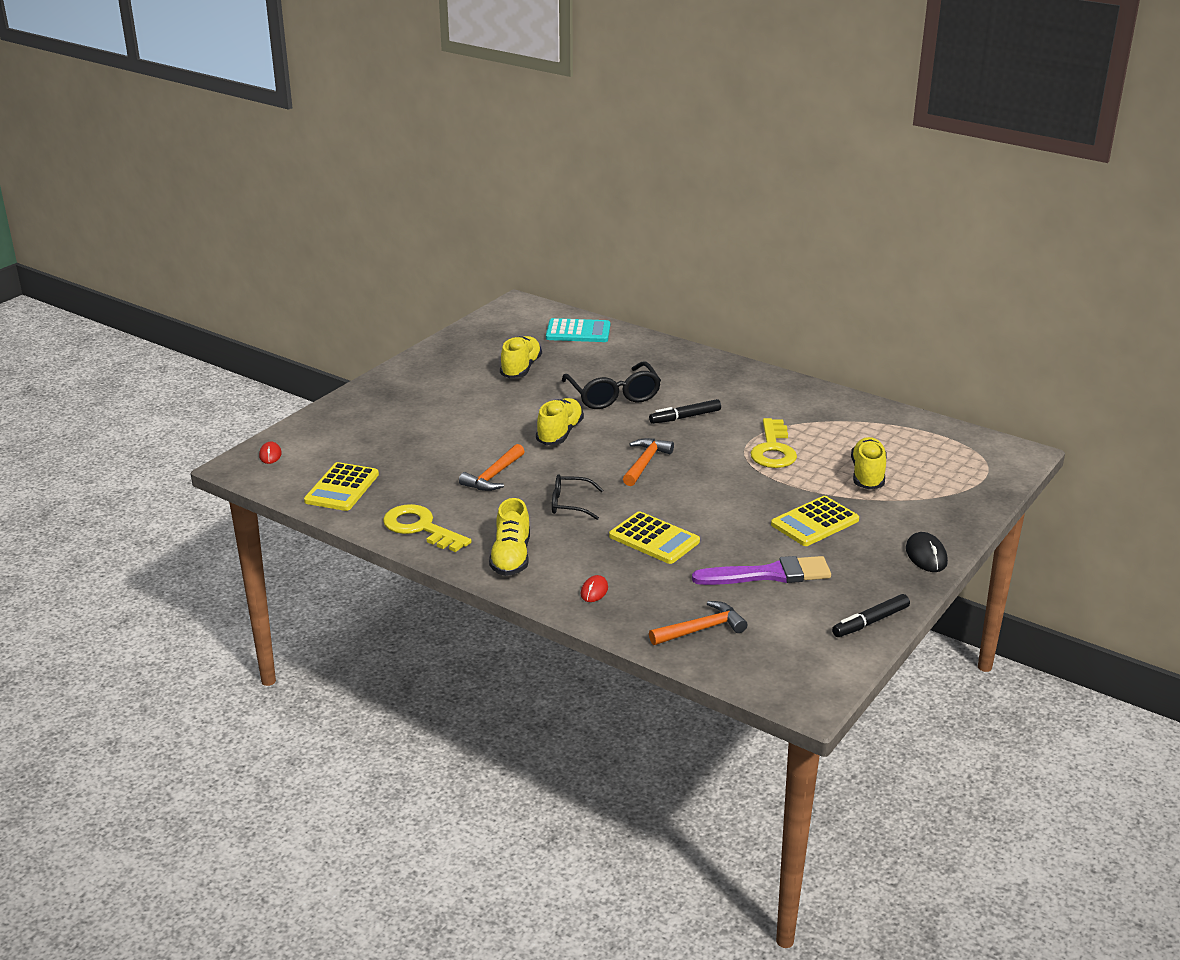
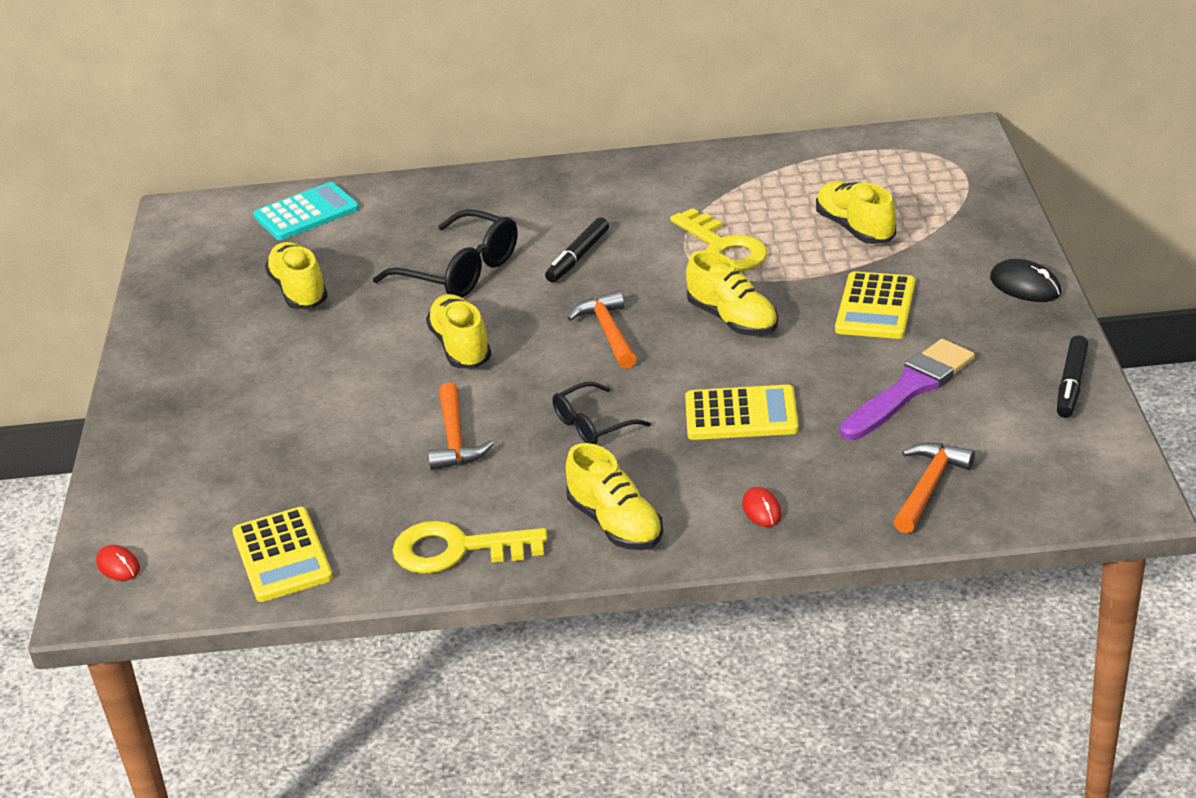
camera: 35 degrees left, 5 degrees up
none -> yellow shoe [686,250,778,336]

